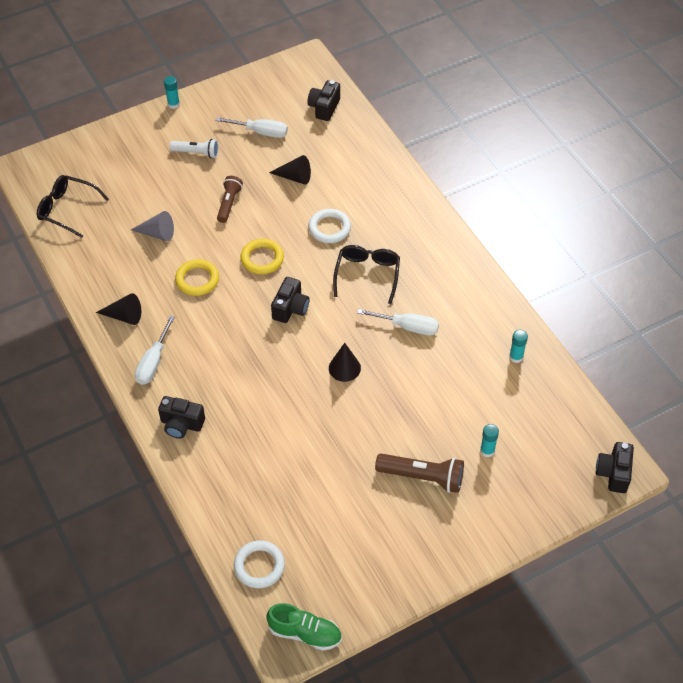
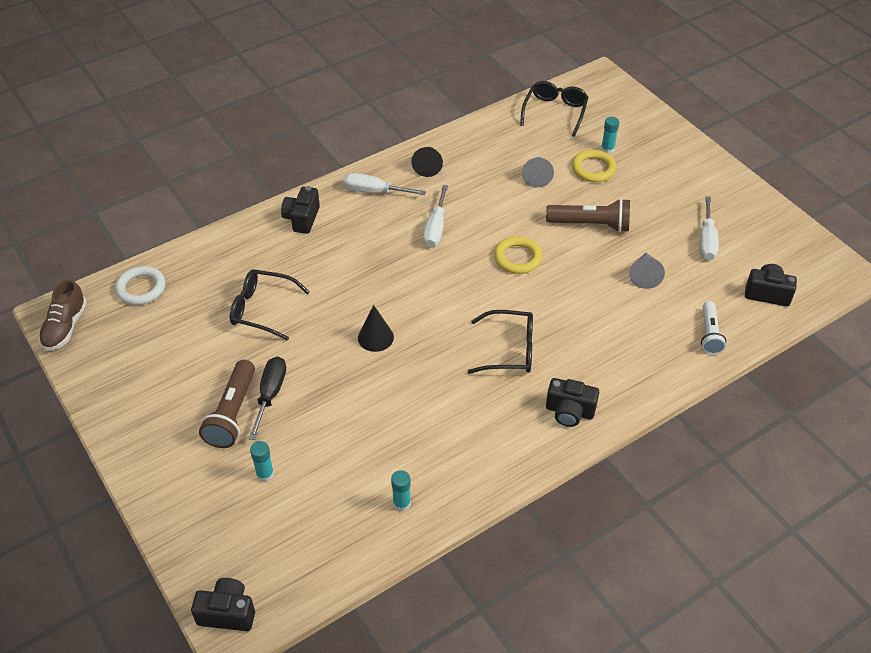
camera: 85 degrees right, 5 degrees down
turquoise glue stick [164,76,180,109] -> turquoise glue stick moved to [601,117,619,154]
white flashlight [170,139,219,158] -> white flashlight moved to [701,301,726,354]
yellow ring [175,259,219,296] -> yellow ring moved to [572,150,617,182]
brown flashlight [217,176,243,223] -> brown flashlight [546,198,630,232], size x1.51
green shoe [267,603,342,651] -> brown shoe [39,279,87,351]
black cone [269,155,311,185] -> grey cone [629,253,665,289]
black camera [271,277,310,323] -> black camera moved to [546,378,599,427]
white ring [308,209,351,243] -> none
white screwdriver [357,309,439,335] -> white screwdriver moved to [423,185,448,248]
none -> black glasses [230,269,310,341]
none -> black screwdriver [249,356,286,440]

